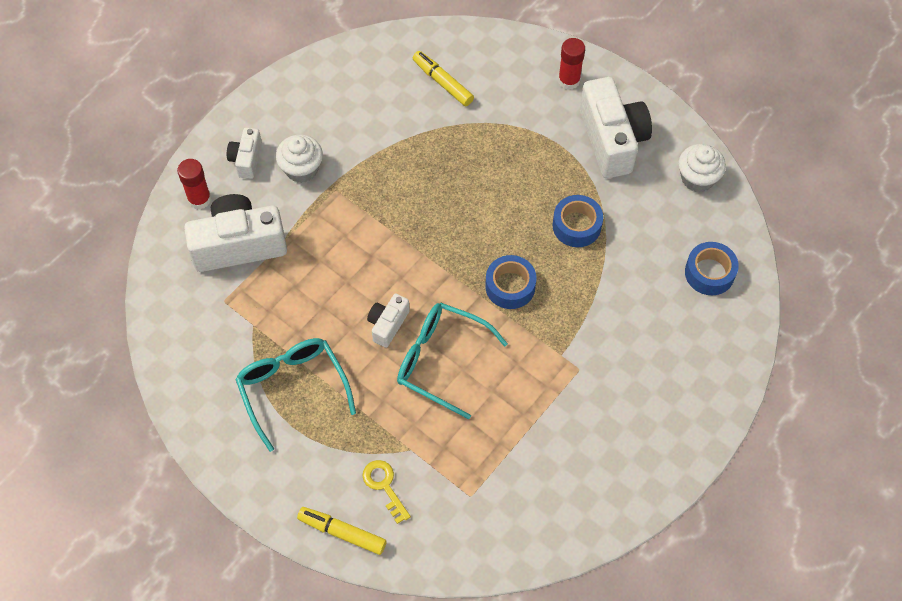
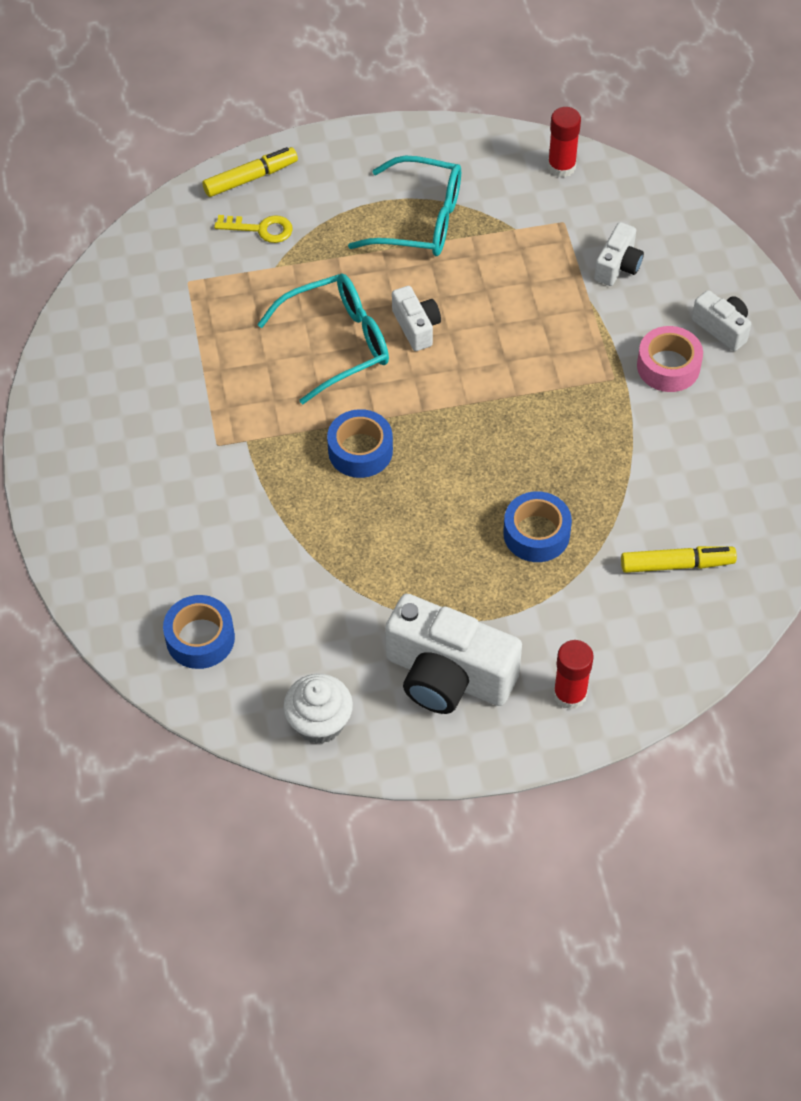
camera: 130 degrees right, 5 degrees down
red glue stick [177,159,211,210] -> red glue stick moved to [548,107,581,177]
white camera [184,194,287,272] -> white camera [594,222,644,286], size x0.51
white cupcake [276,135,323,183] -> pink tape [637,326,703,392]
blue tape [552,195,603,247] -> blue tape moved to [503,491,572,562]

